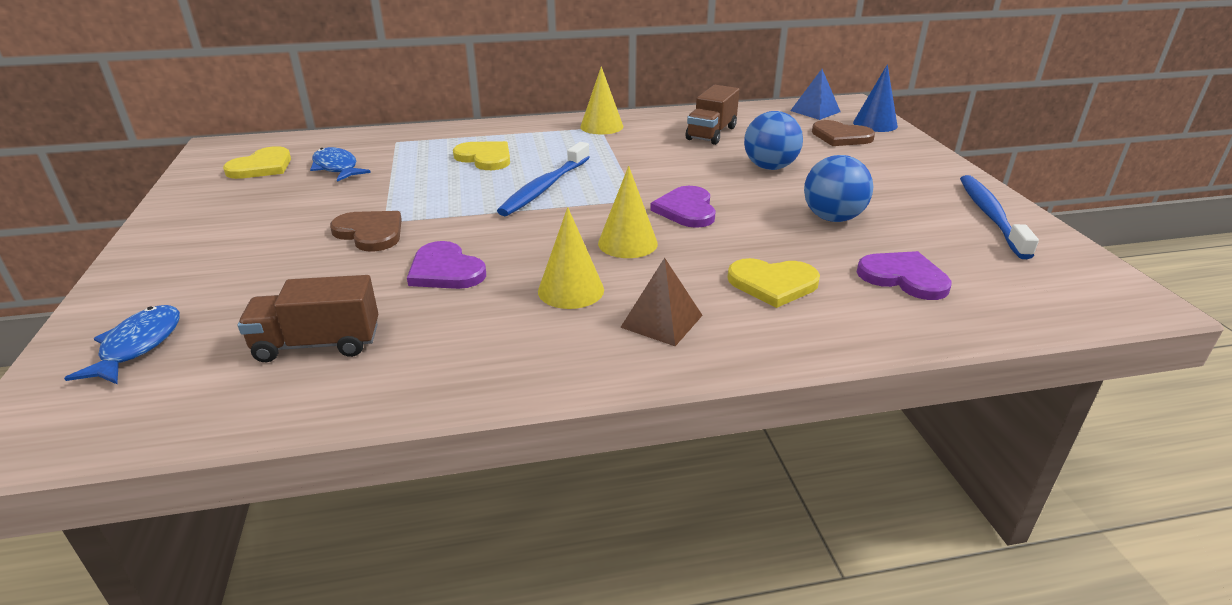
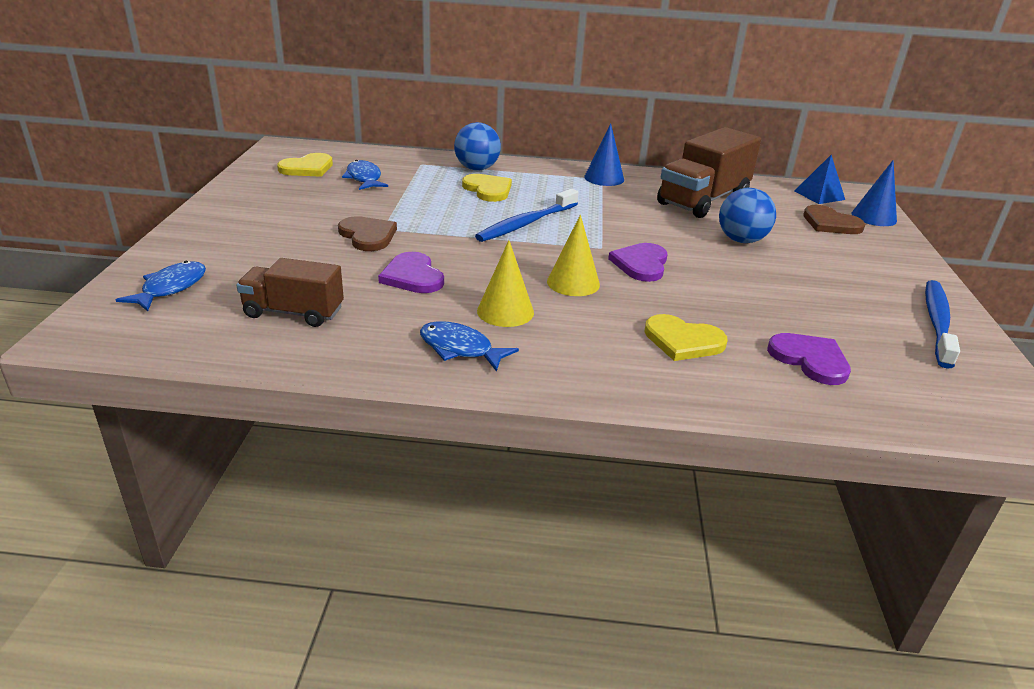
camera: 15 degrees right, 0 degrees up
yellow cone [580,66,623,134] -> blue cone [584,123,624,186]
brown pyramid [620,258,703,346] -> none
brown truck [686,85,739,145] -> brown truck [657,127,761,218], size x1.62
blue ball [804,155,873,222] -> blue ball moved to [454,122,501,170]
none -> blue fish [420,321,519,372]

